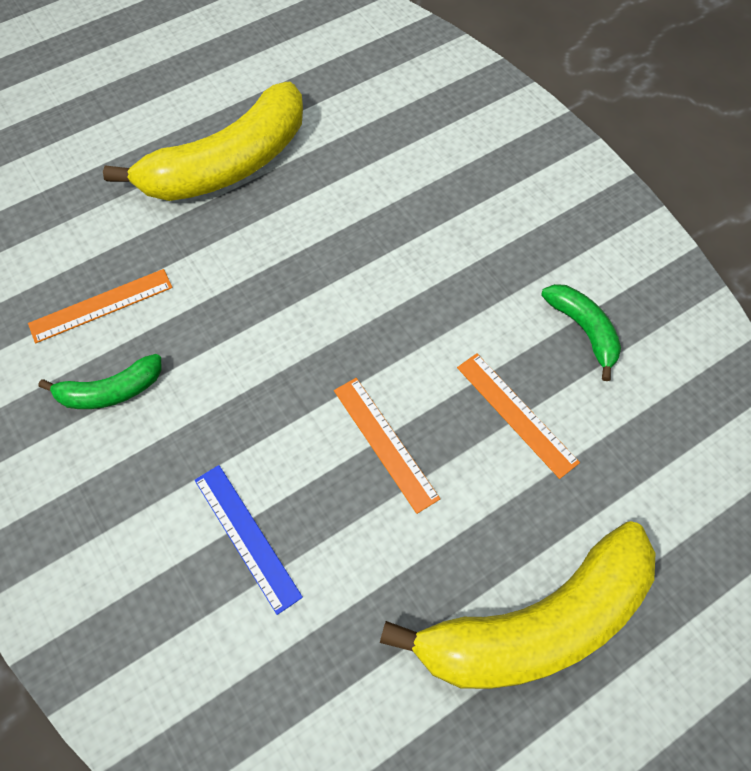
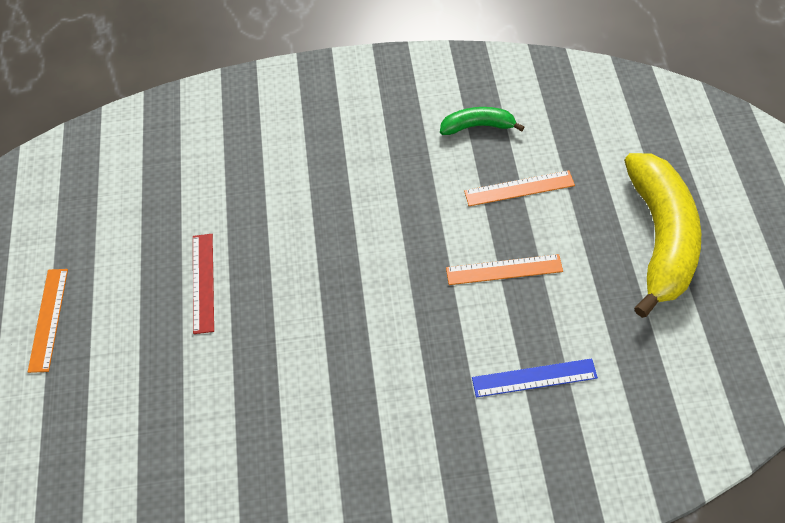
camera: 60 degrees left, 5 degrees down
orange ruler [28,269,173,343] -> orange ruler moved to [28,269,68,373]
green banana [38,354,161,409] -> none
yellow banana [103,82,303,201] -> red ruler [193,234,214,334]

